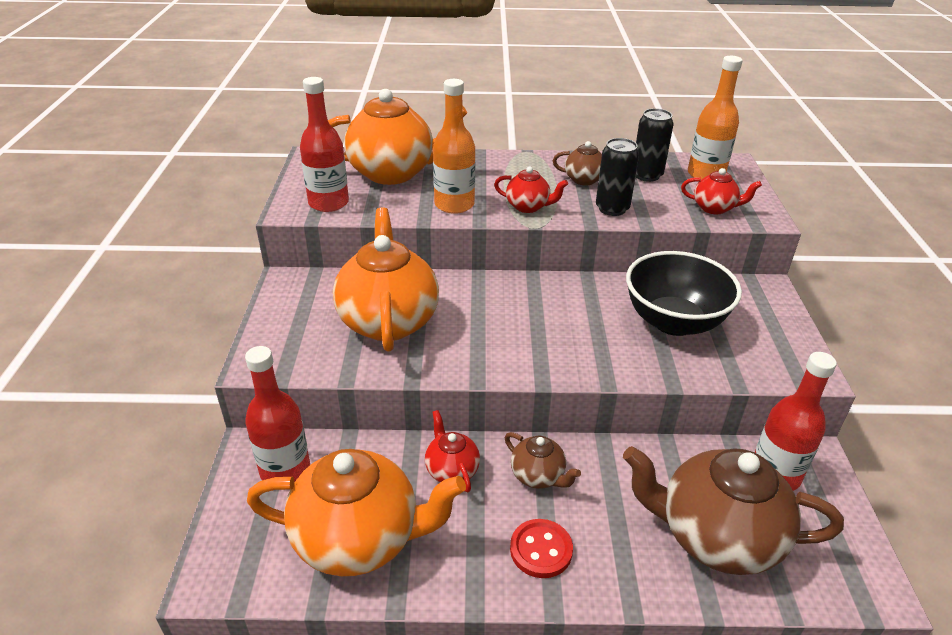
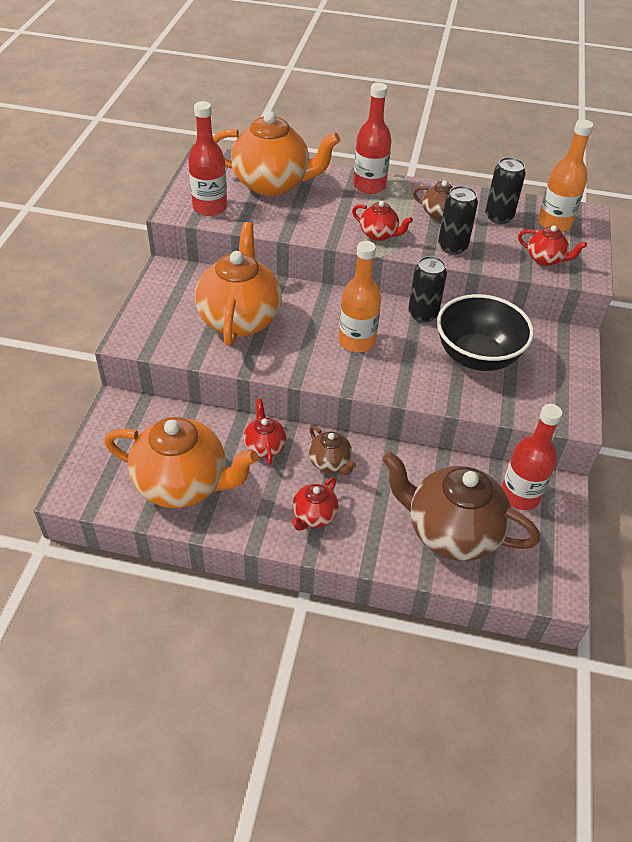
camera: 10 degrees right, 10 degrees up
red bottle [245,346,310,481] -> red bottle moved to [353,83,392,194]
orange bottle [433,79,475,214] -> orange bottle moved to [339,241,381,352]
red button [510,519,573,578] -> red teapot [292,477,339,531]
none -> black can [408,256,447,323]

